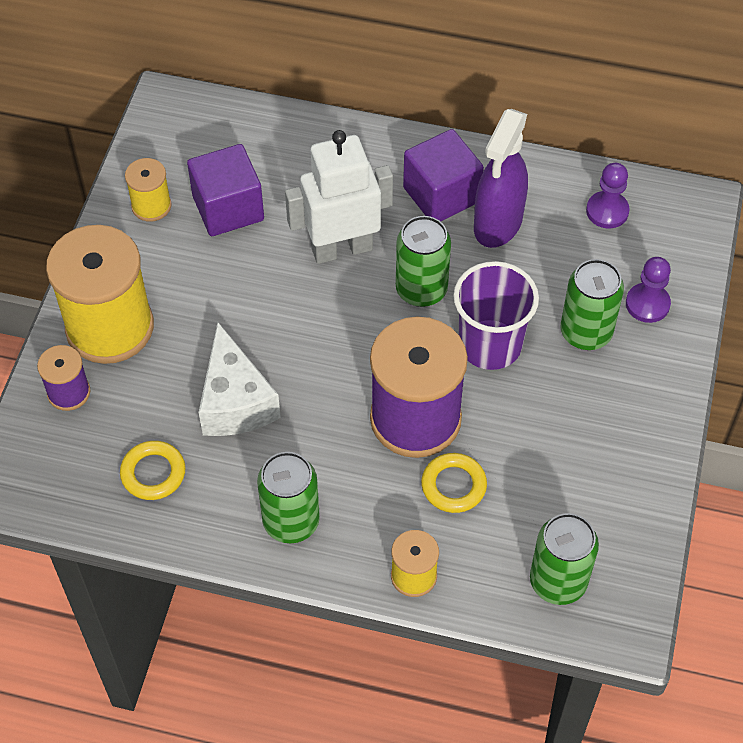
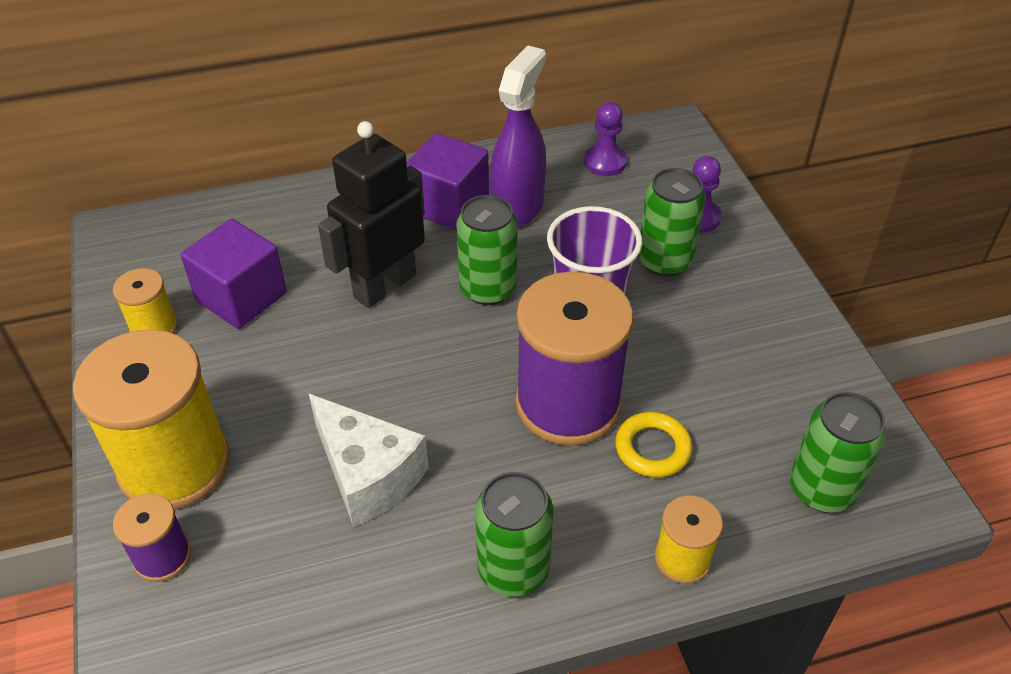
camera: 30 degrees left, 10 degrees down
yellow ring [120,441,186,500] -> none
white robot [285,130,393,264] -> black robot [318,121,425,308]
purple spray bottle [474,109,528,248] -> purple spray bottle turned 150 degrees counterclockwise [490,46,546,228]

